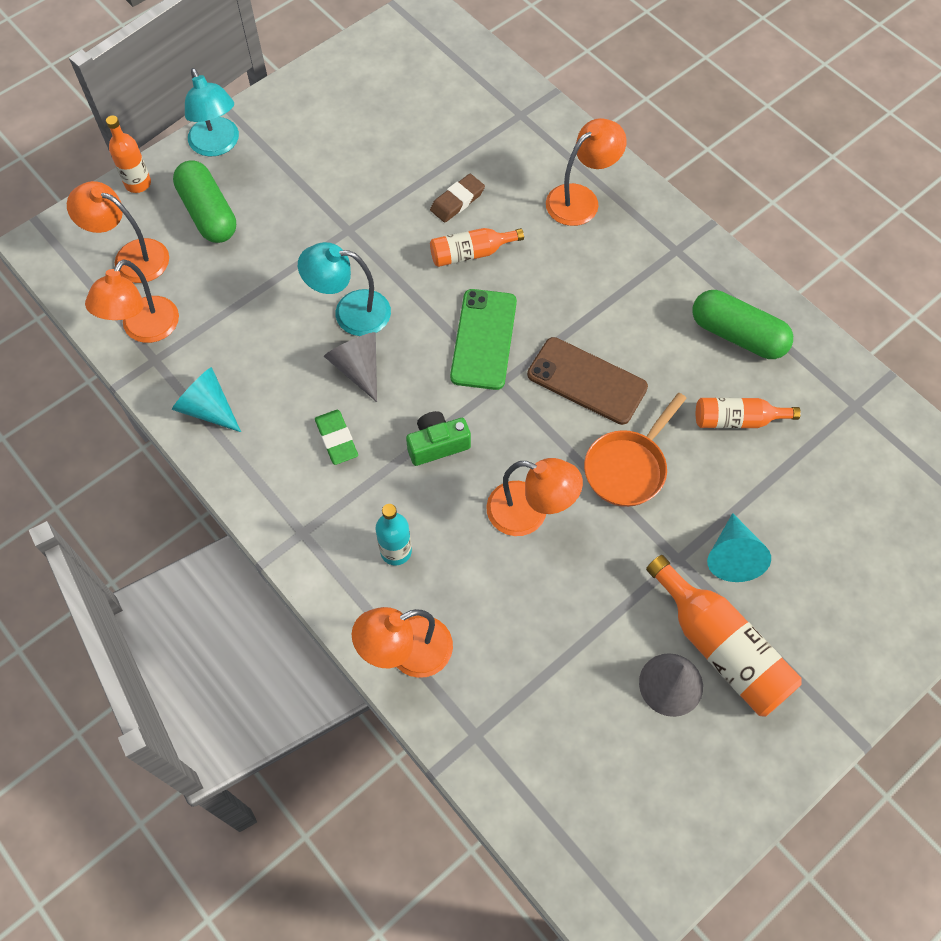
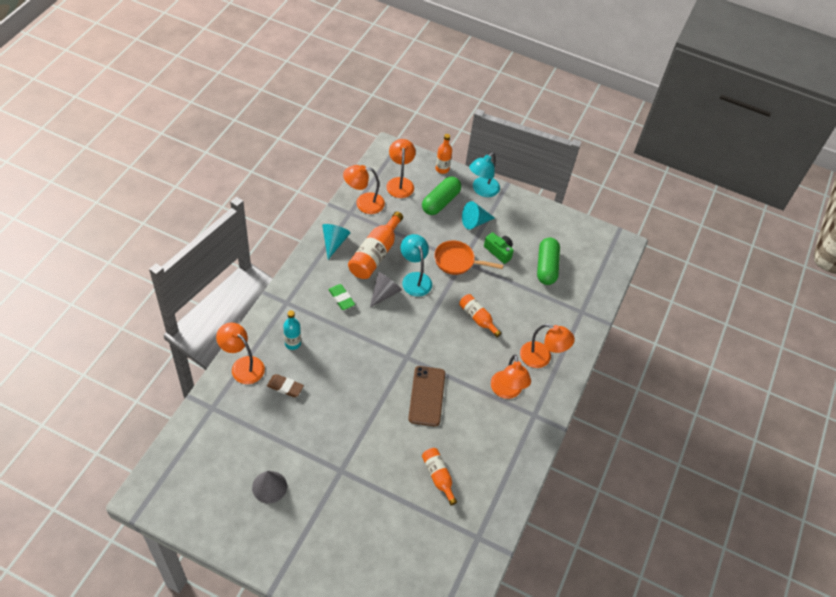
camera: 60 degrees right, 10 degrees down
green eraser [315,410,358,465] -> green eraser turned 75 degrees counterclockwise [328,284,355,310]
green camera [406,411,471,466] -> green camera moved to [484,232,514,264]
brown eraser [430,174,485,223] -> brown eraser moved to [267,374,304,397]
green phone [450,289,517,390] -> none
orange lamp [486,458,583,536] -> orange lamp moved to [491,355,531,399]
orange pan [584,393,687,507] -> orange pan moved to [434,240,503,275]
orange bottle [646,555,802,717] -> orange bottle moved to [348,212,403,279]
green capsule [692,290,793,359] -> green capsule moved to [537,237,560,285]
turquoise cone [707,513,771,582] -> turquoise cone moved to [462,201,495,230]

